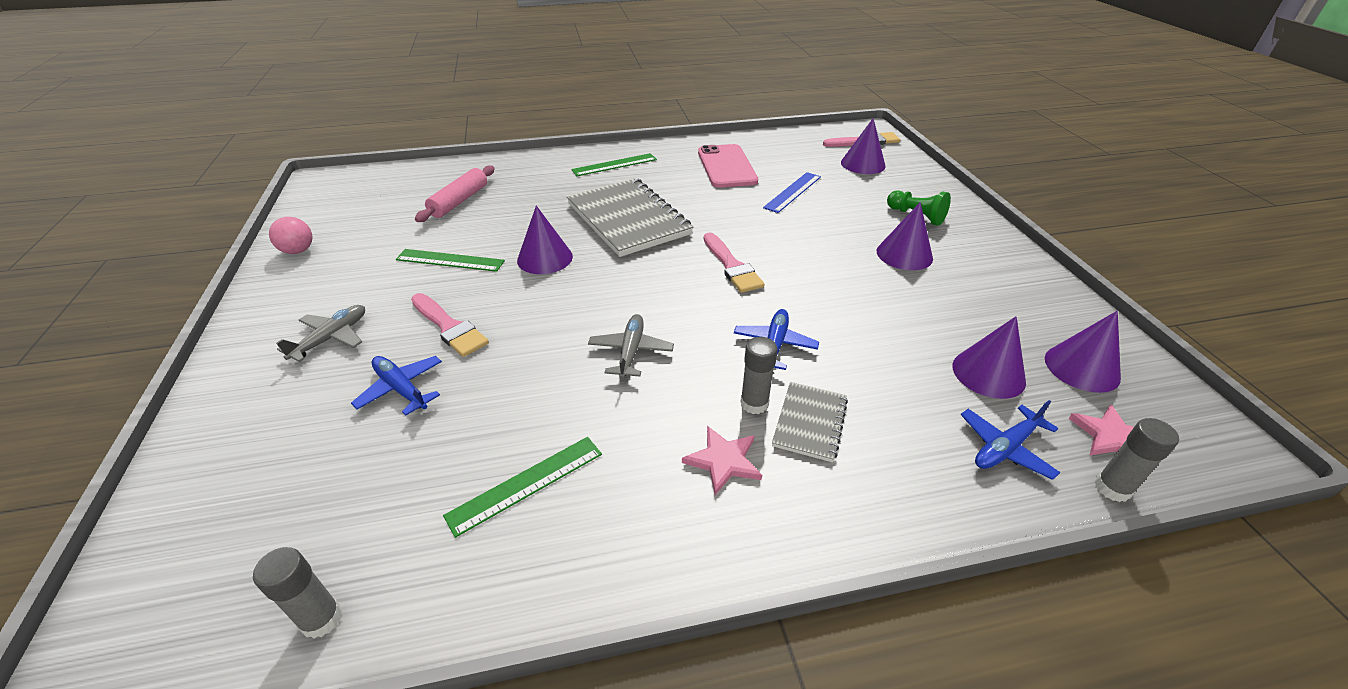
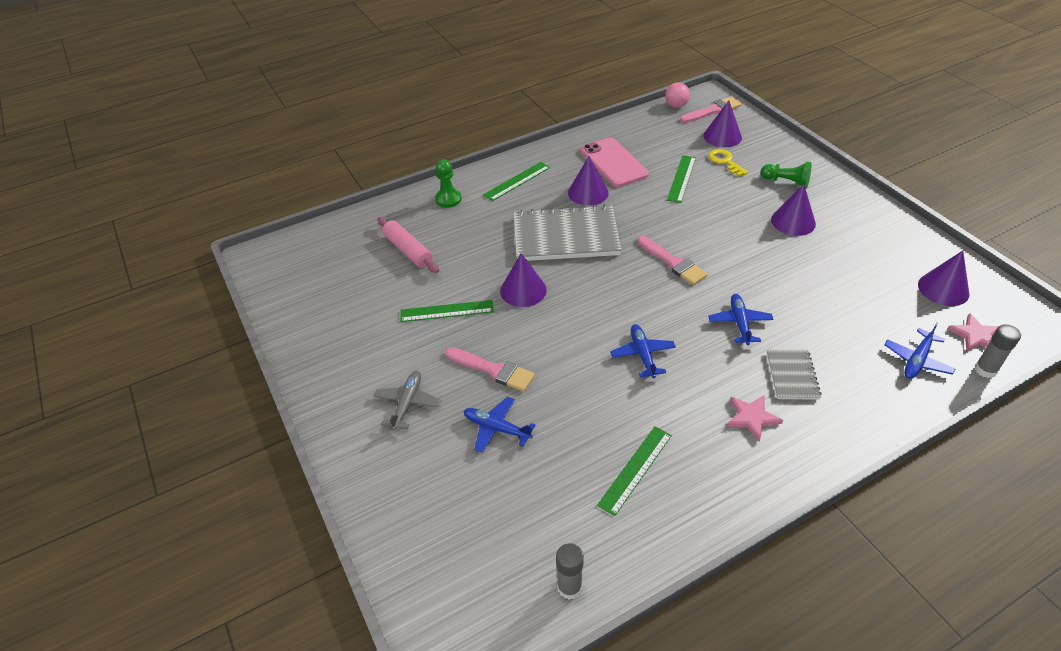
camera: 15 degrees left, 5 degrees up
pink ball [269,217,312,254] -> pink ball moved to [665,82,690,108]
pink rolling pin [415,165,495,222] -> pink rolling pin turned 45 degrees counterclockwise [378,217,439,273]
grey notebook [567,178,693,257] -> grey notebook turned 45 degrees counterclockwise [514,205,621,261]
grey plane [588,314,674,379] -> blue plane [610,324,676,378]
grey glue stick [740,337,778,414] -> none
blue ruler [763,172,821,213] -> green ruler [667,155,696,203]
purple cone [952,316,1026,399] -> purple cone moved to [568,156,609,206]
none -> green pawn [435,159,462,208]
none -> yellow key [709,149,748,176]

